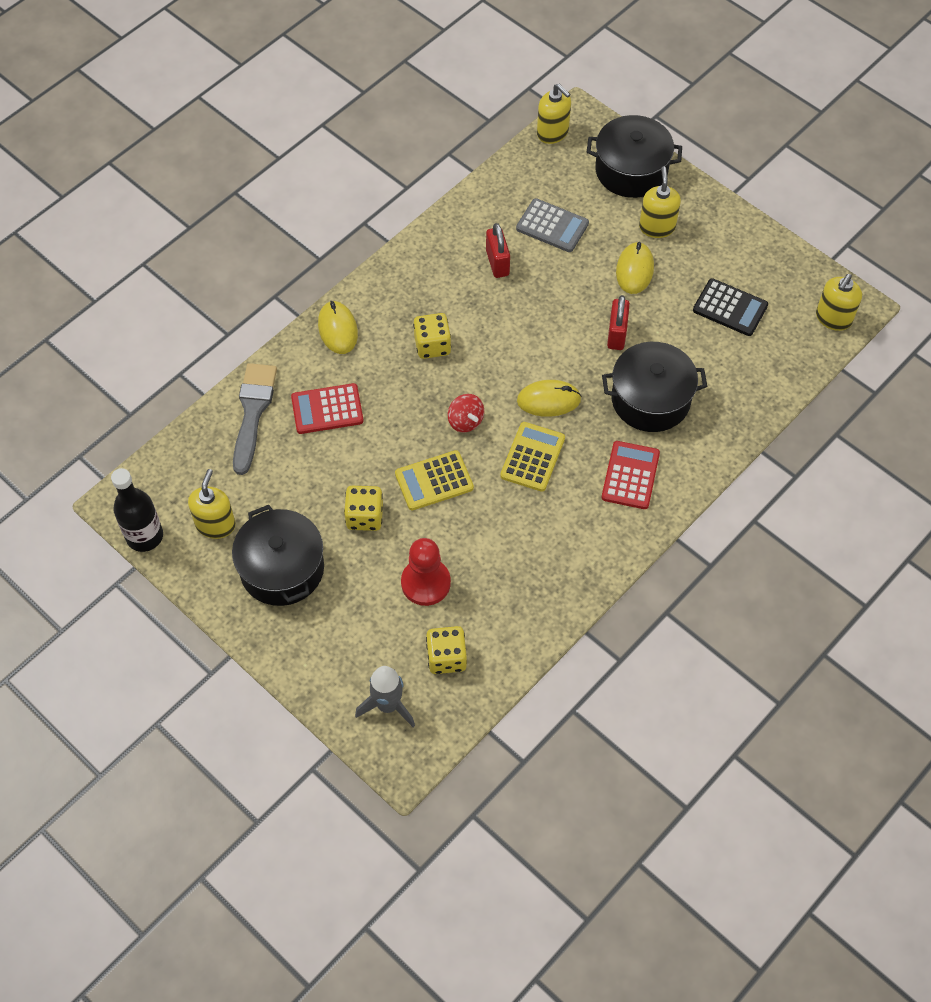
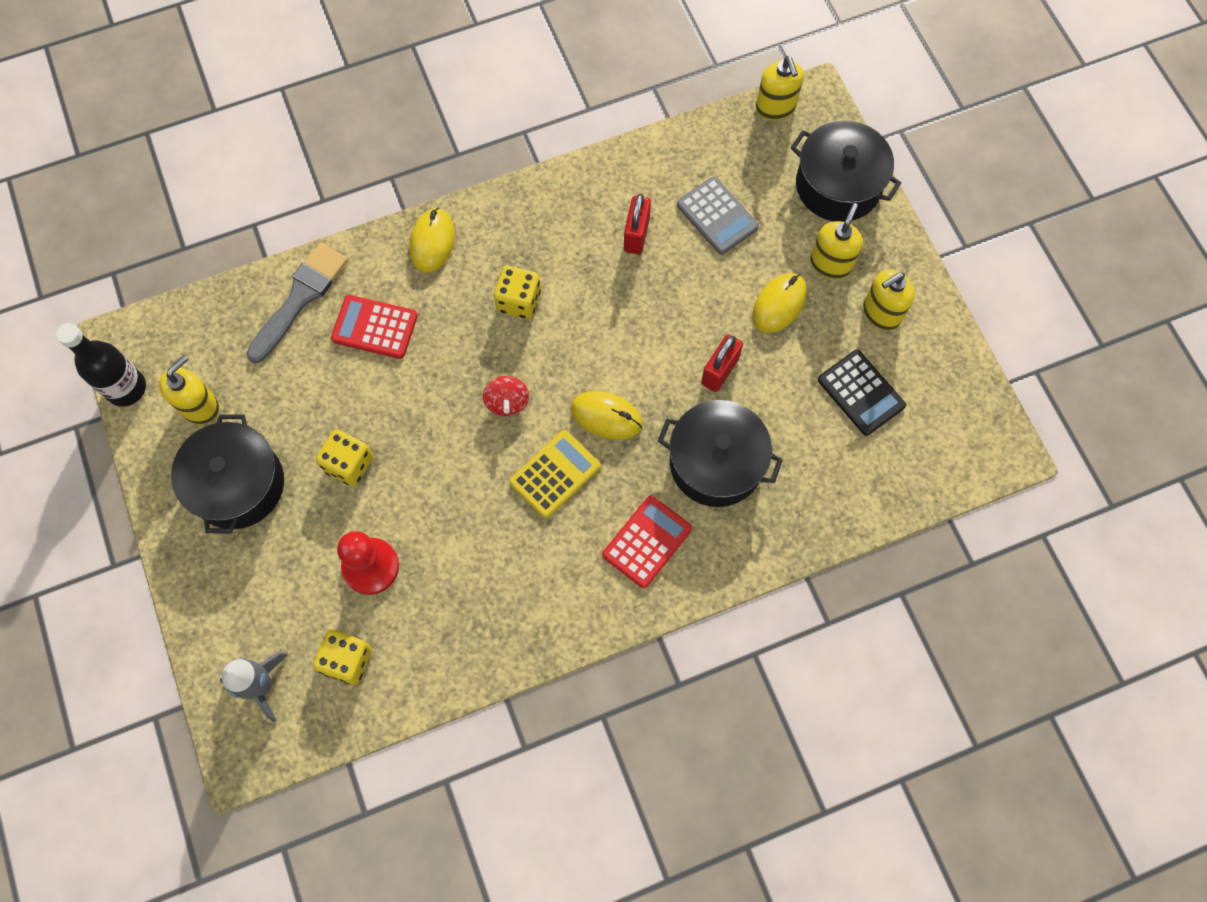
camera: 25 degrees right, 10 degrees up
yellow calculator [395,450,474,510] -> none
yellow soap dispenser [816,274,862,331] -> yellow soap dispenser moved to [863,269,915,331]

